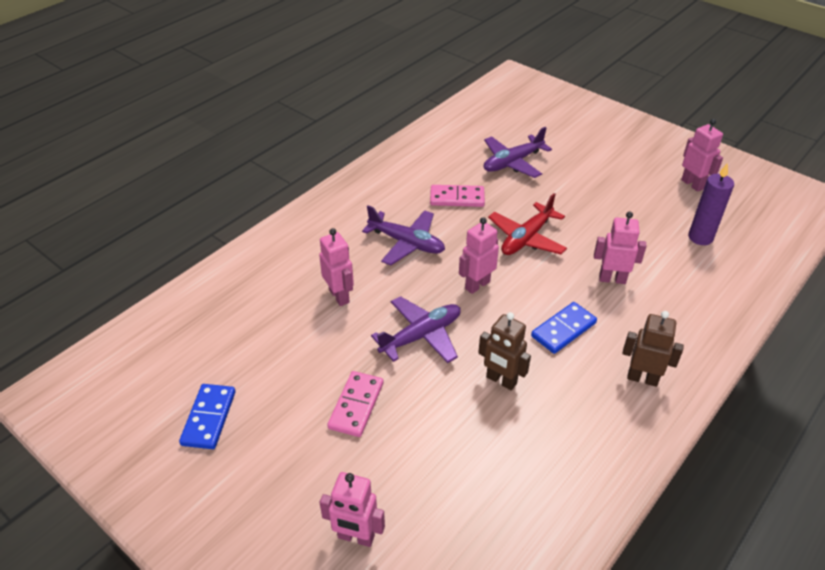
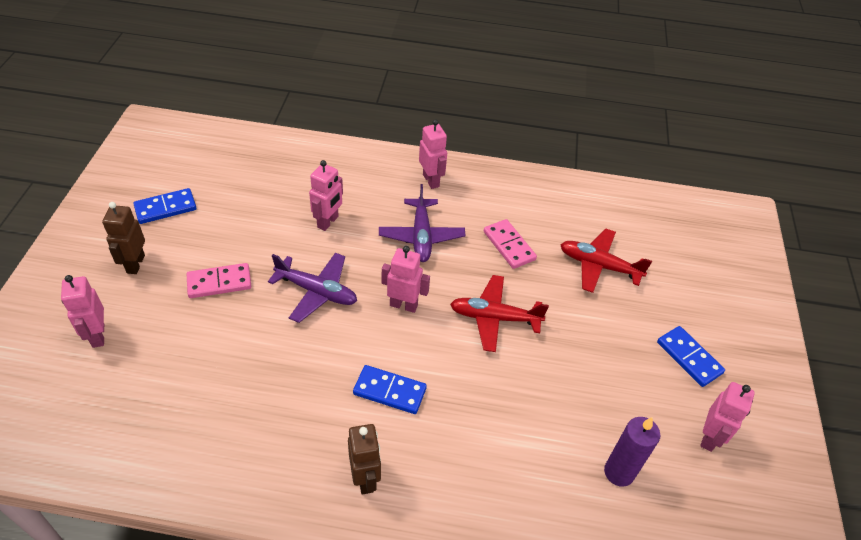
camera: 55 degrees right, 5 degrees up
brown robot [478,312,531,390] -> brown robot moved to [102,202,145,274]
purple plane [484,127,552,178] -> red plane [560,229,652,293]
pink robot [594,212,647,284] -> pink robot moved to [419,119,447,189]
none -> blue domino [657,326,725,387]

